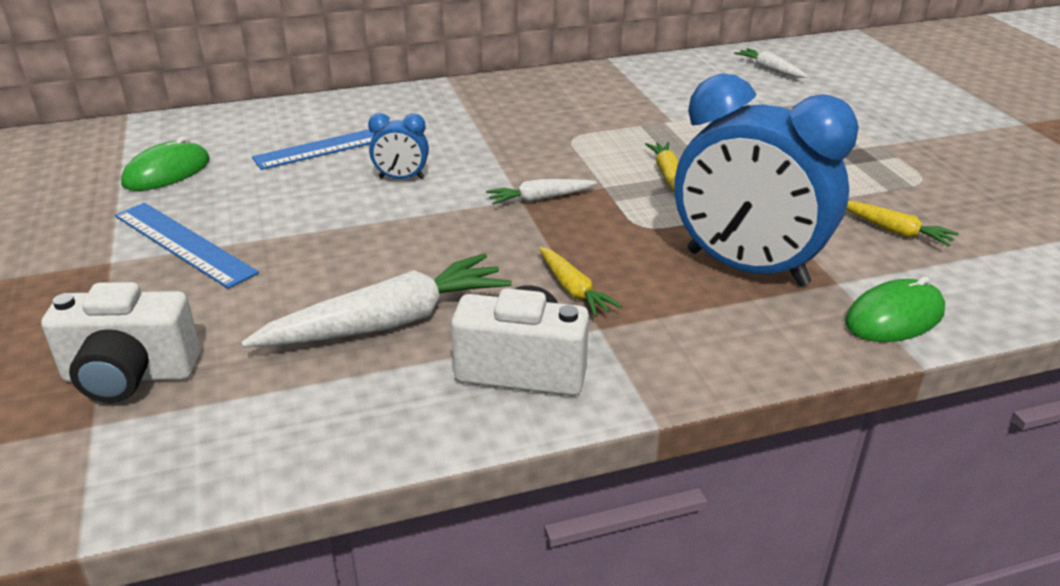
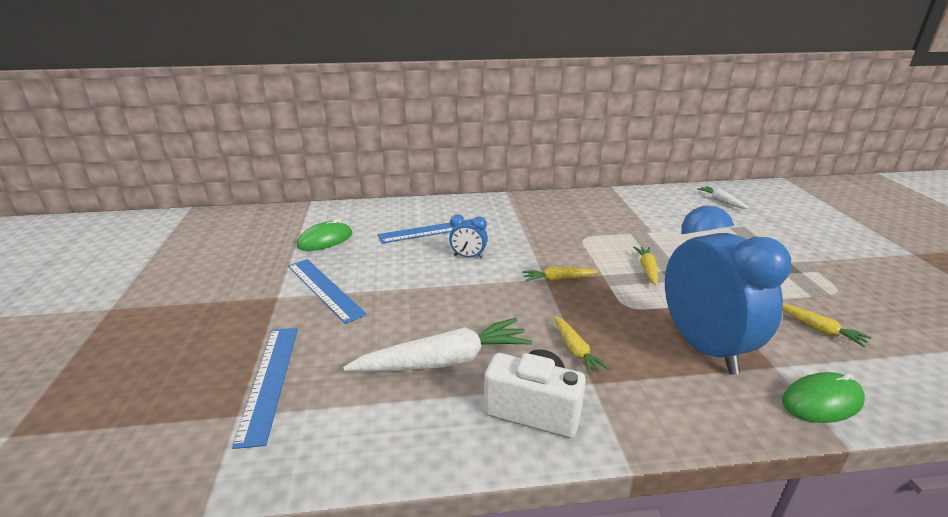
camera: 10 degrees right, 5 degrees down
white camera [41,282,200,403] -> blue ruler [232,328,298,449]
white carrot [486,179,597,205] -> yellow carrot [522,267,598,281]
blue clock [675,73,859,286] -> blue clock turned 150 degrees counterclockwise [665,206,791,375]

